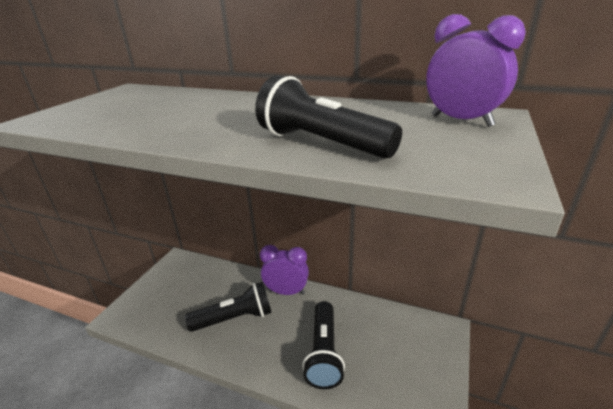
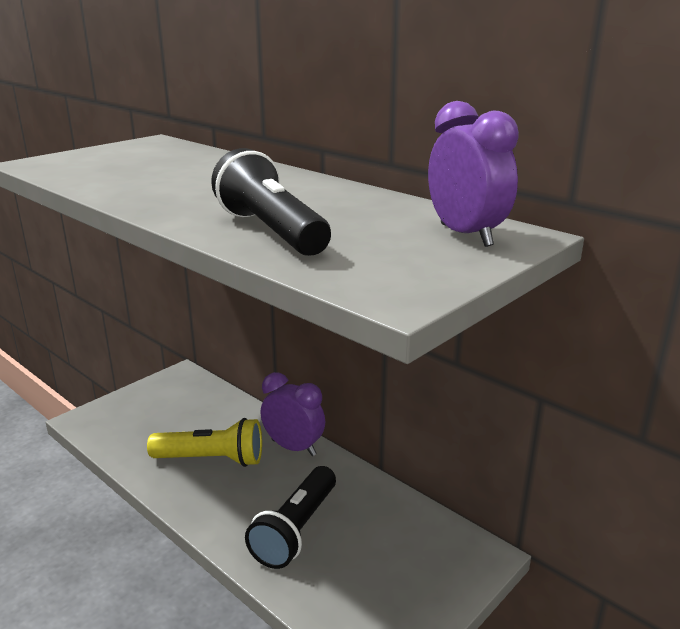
camera: 20 degrees right, 5 degrees down
black flashlight [185,282,272,332] -> yellow flashlight [147,418,262,467]

